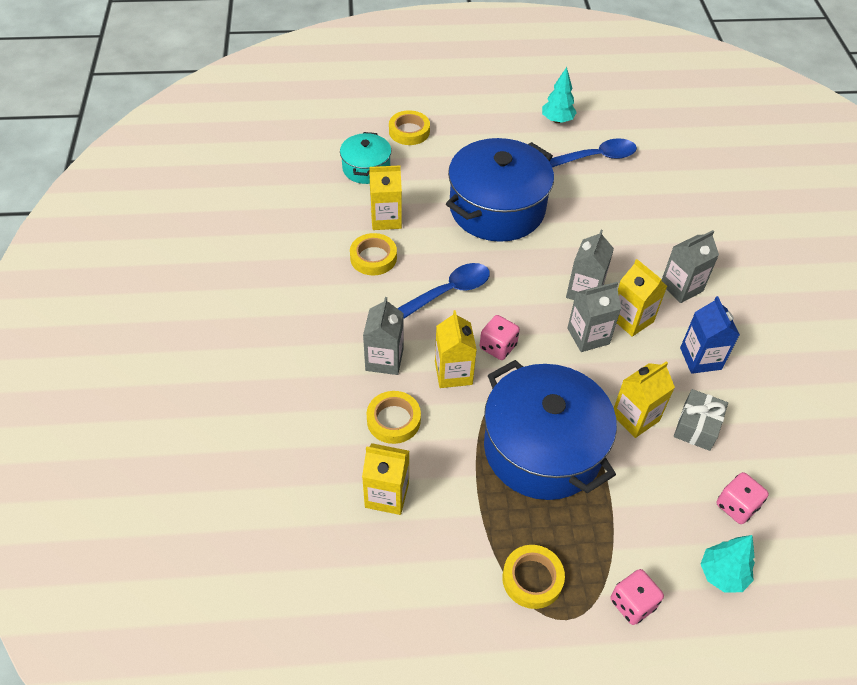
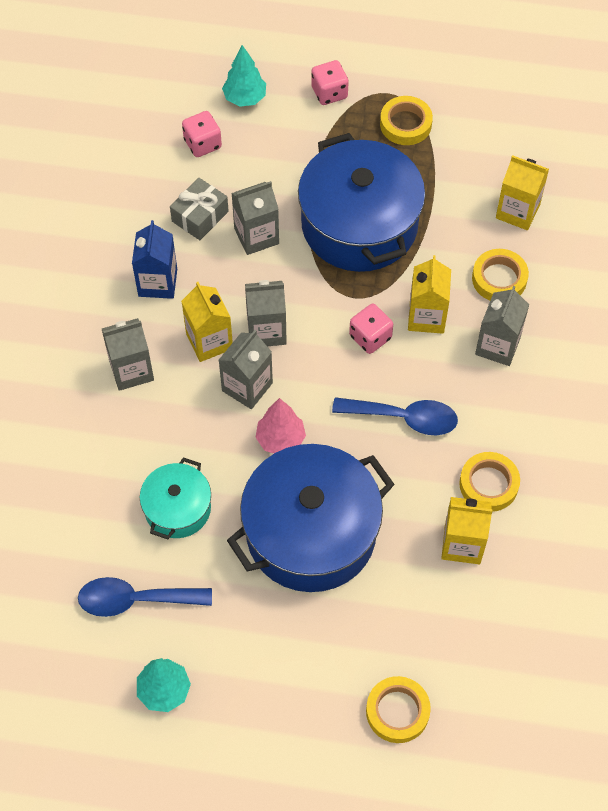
camera: 165 degrees left, 10 degrees up
turquoise pot [340,132,391,184] -> turquoise pot moved to [140,457,211,539]
blue spoon [397,263,490,318] -> blue spoon turned 150 degrees counterclockwise [332,397,458,435]
yellow carton [614,361,675,438] -> grey carton [231,181,279,255]
none -> pink tree [255,398,306,453]

